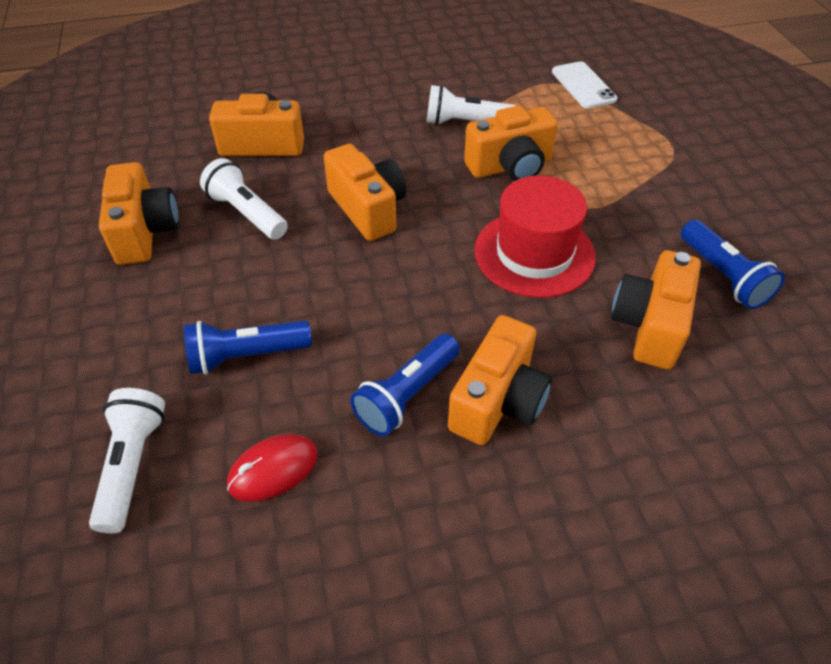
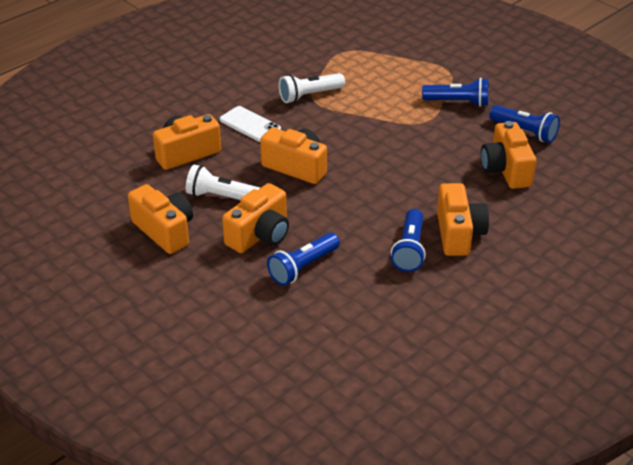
camera: 30 degrees left, 10 degrees down
white flashlight [89,388,165,533] -> none
red mouse [227,434,318,502] -> none
orange camera [464,105,558,181] -> orange camera moved to [222,183,289,253]
red hat [474,176,596,298] -> none
white phone [552,61,617,108] -> white phone moved to [220,106,281,142]
none -> blue flashlight [422,78,488,107]

